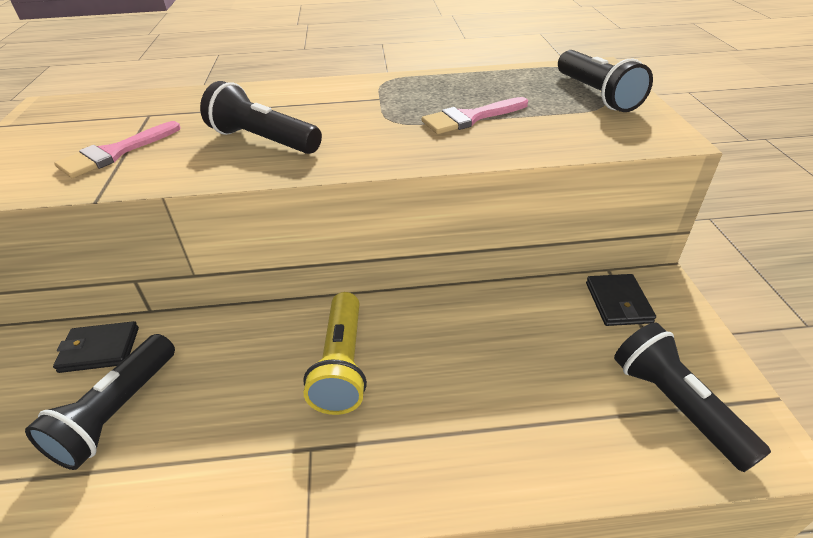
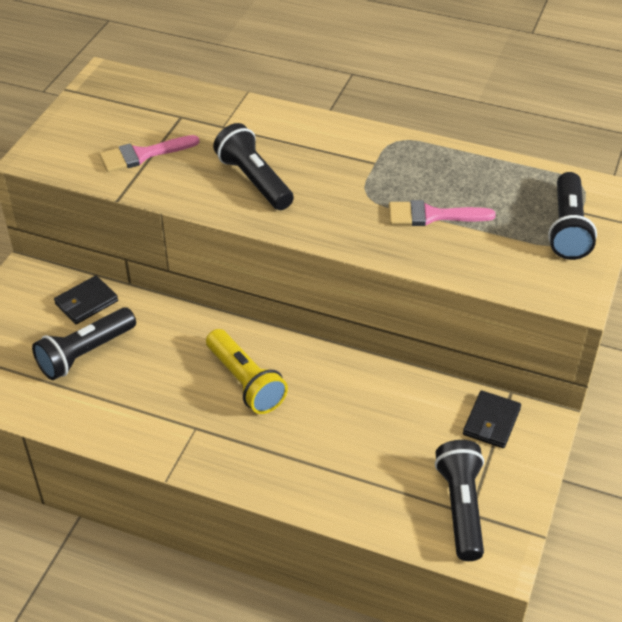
camera: 25 degrees right, 5 degrees up
black wallet [53,321,139,373] -> black wallet turned 60 degrees counterclockwise [54,275,118,324]
yellow flashlight [303,292,367,415] -> yellow flashlight turned 60 degrees counterclockwise [206,329,288,414]

